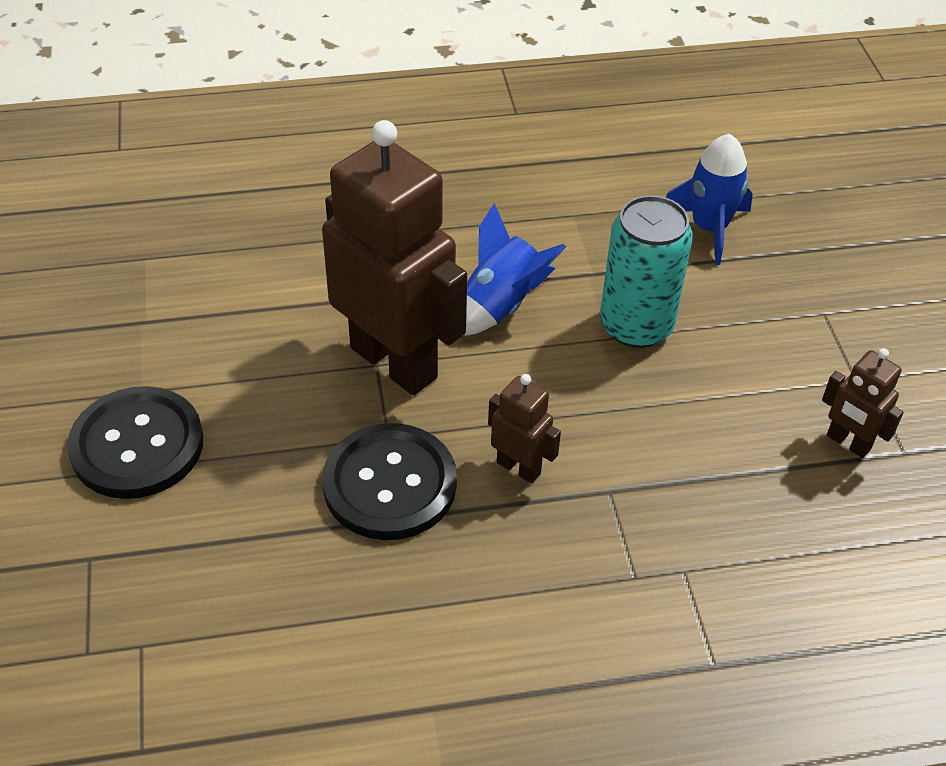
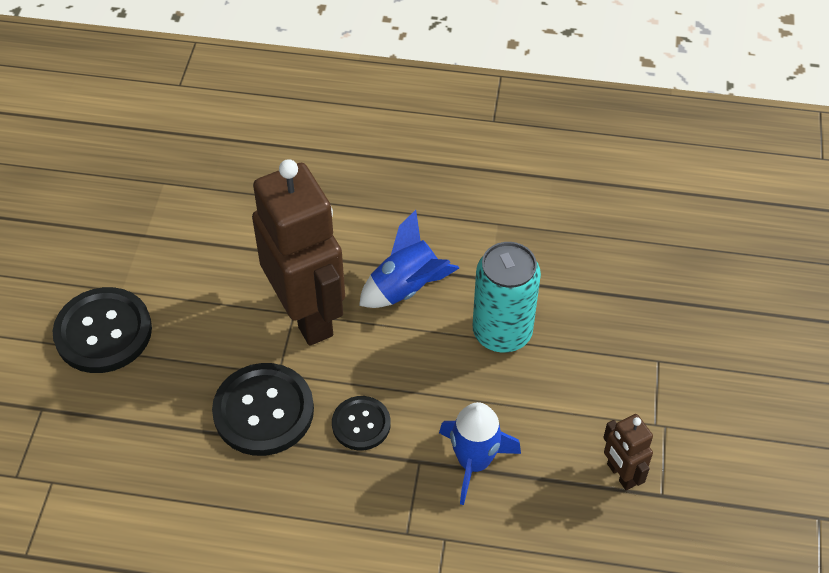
camera: 20 degrees right, 5 degrees up
brown robot [488,374,561,484] -> black button [332,396,391,451]
blue rocket [666,134,753,265] -> blue rocket moved to [439,402,521,505]

